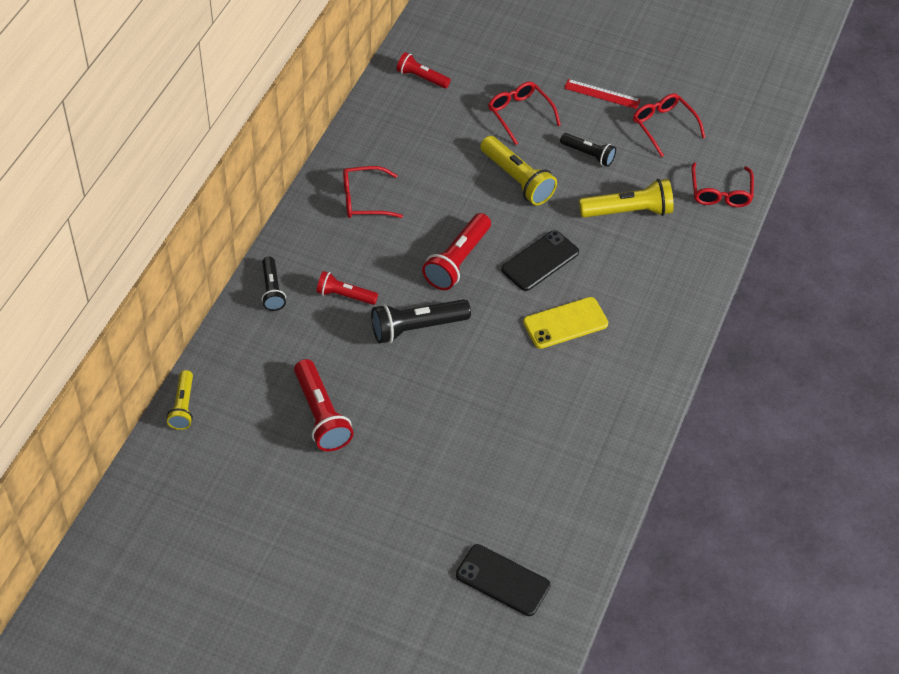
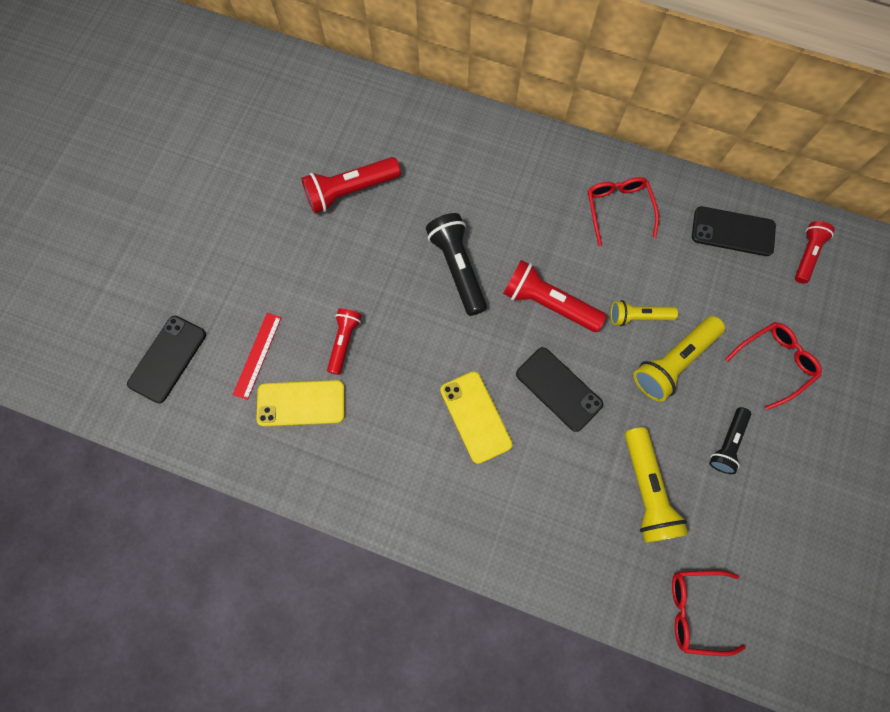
camera: 90 degrees right, 20 degrees up
yellow flashlight [167,370,193,430] -> yellow flashlight moved to [610,300,678,326]
black flashlight [262,256,286,311] -> none
red flashlight [316,271,378,305] -> red flashlight moved to [327,308,362,375]
red ruler [564,79,641,109] -> red ruler moved to [233,313,282,400]
red glasses [633,93,705,157] -> none
none -> yellow phone [256,380,345,427]
none -> black phone [692,206,776,256]

